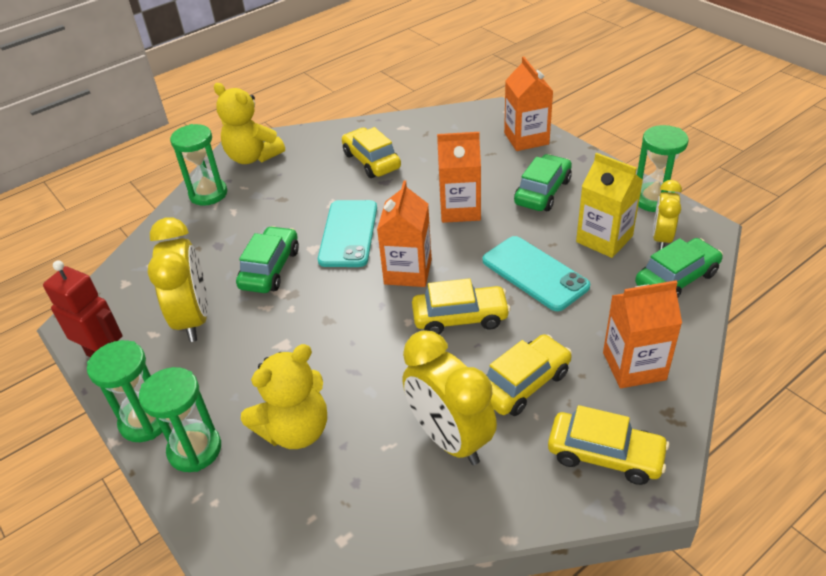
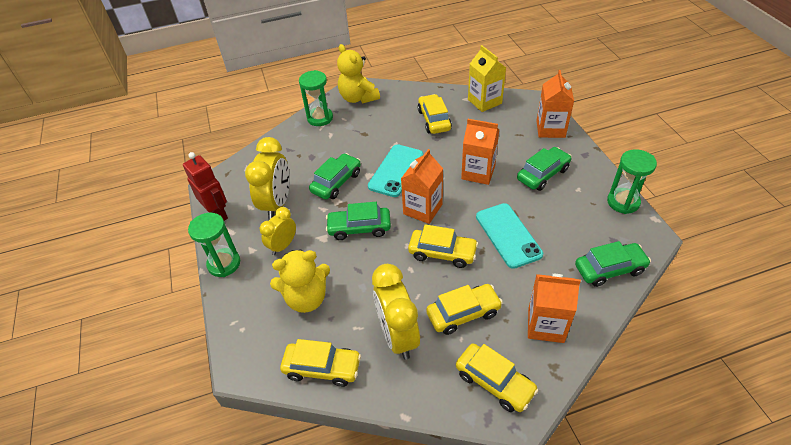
camera: 20 degrees right, 5 degrees up
green hourglass [139,367,221,472] -> none
yellow carton [576,153,643,258] -> yellow carton moved to [468,45,506,112]
yellow clock [653,180,682,250] -> yellow clock moved to [260,207,296,255]
none -> yellow car [280,339,361,387]
none -> green car [326,202,391,240]

